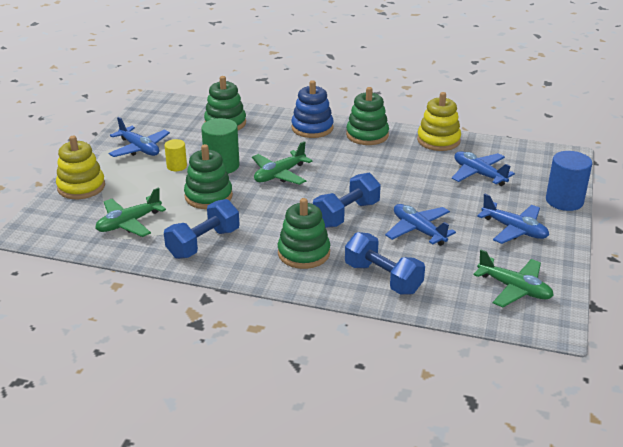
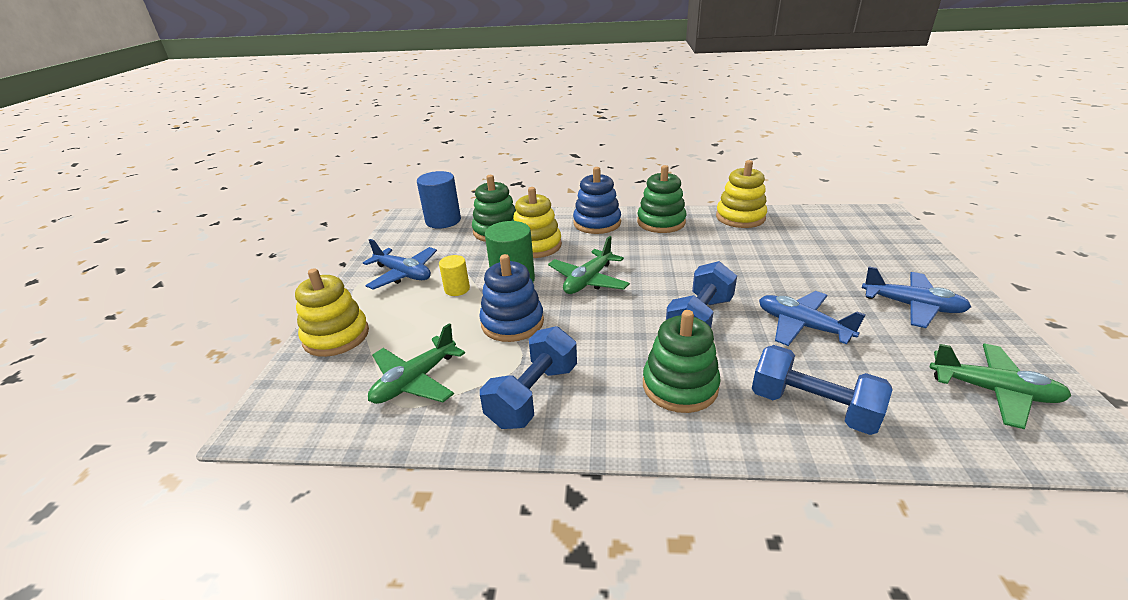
camera: 10 degrees left, 0 degrees up
green stacking toy [184,144,233,209] -> blue stacking toy [479,254,544,342]
blue plane [452,151,515,186] -> none
blue cylinder [546,151,592,211] -> blue cylinder moved to [417,171,461,229]
none -> yellow stacking toy [513,187,562,258]

